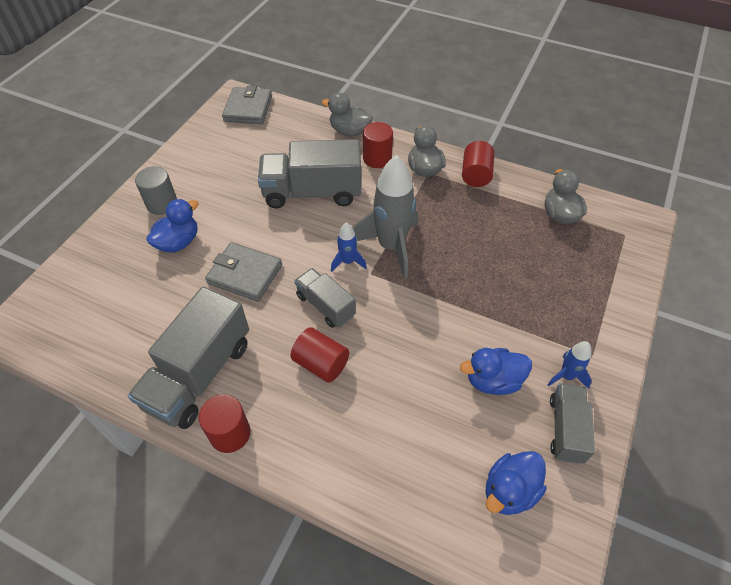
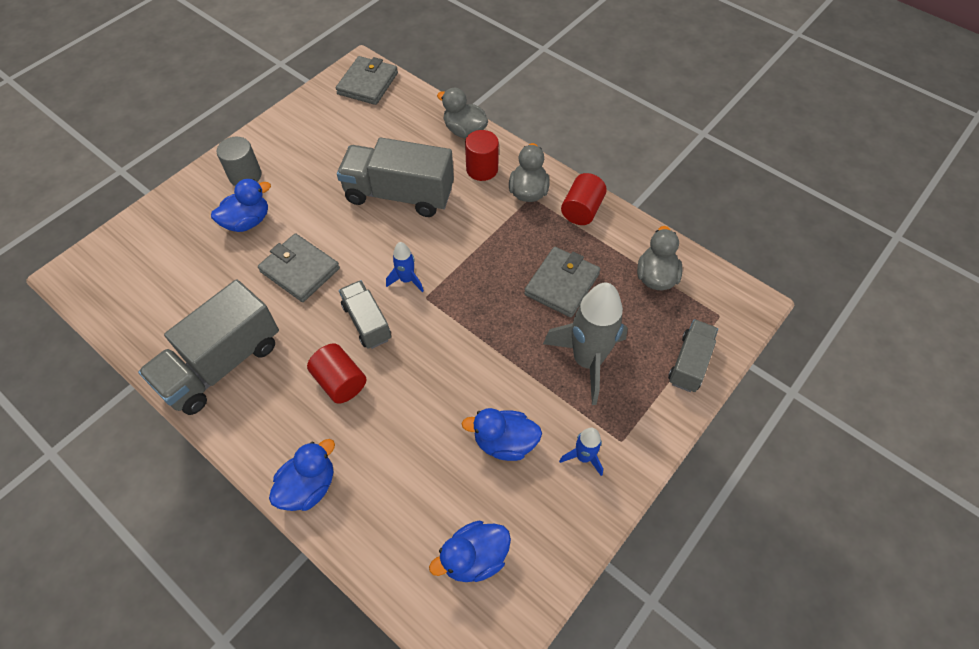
camera: 15 degrees right, 5 degrees up
red cylinder [199,395,250,453] -> none
grey rocket [353,155,418,279] -> grey rocket moved to [543,283,628,405]
grey truck [550,383,595,464] -> grey truck moved to [668,319,718,392]
none -> blue duck [269,439,335,511]
none -> grey wallet [524,247,601,317]

